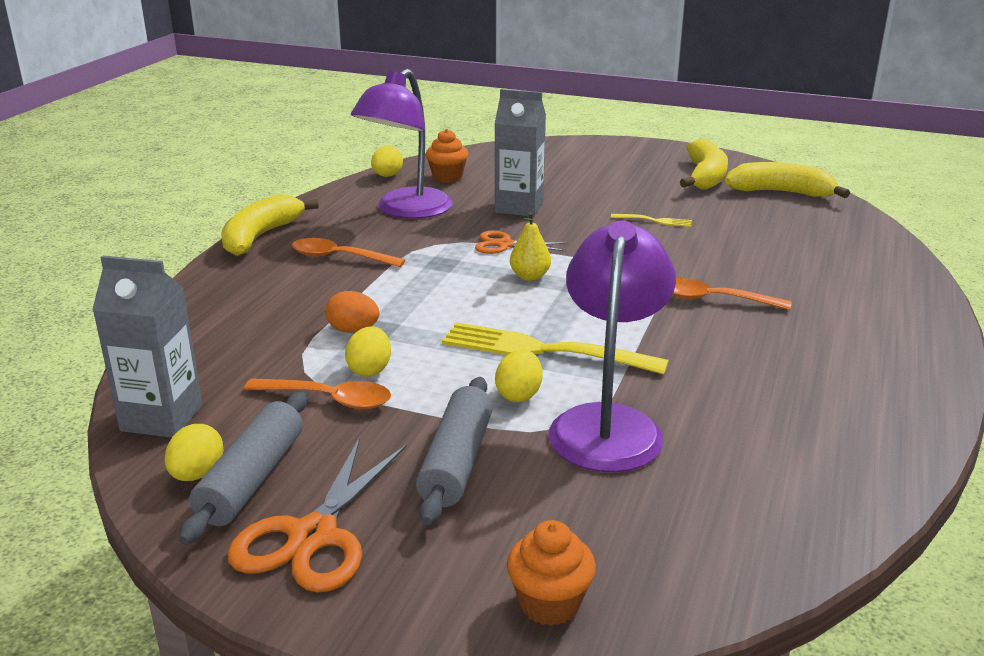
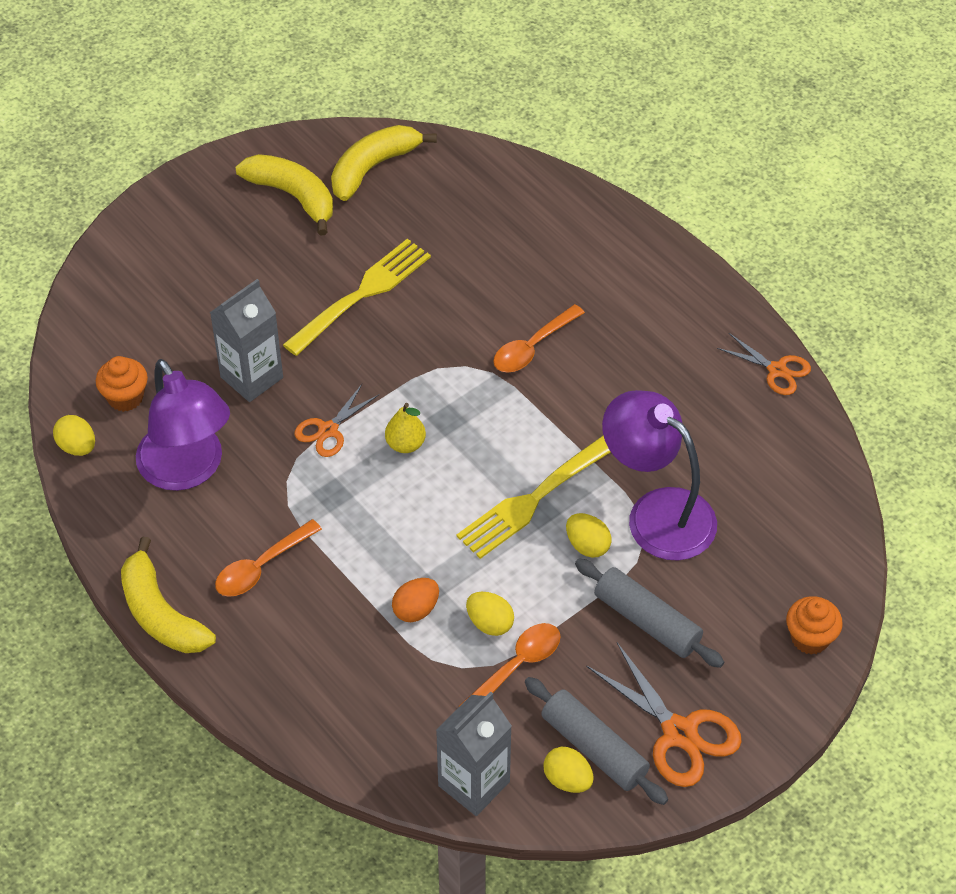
camera: 60 degrees left, 25 degrees up
yellow fork [611,214,692,227] -> yellow fork [283,239,431,356], size x2.17
none -> orange scissors [717,333,811,395]

